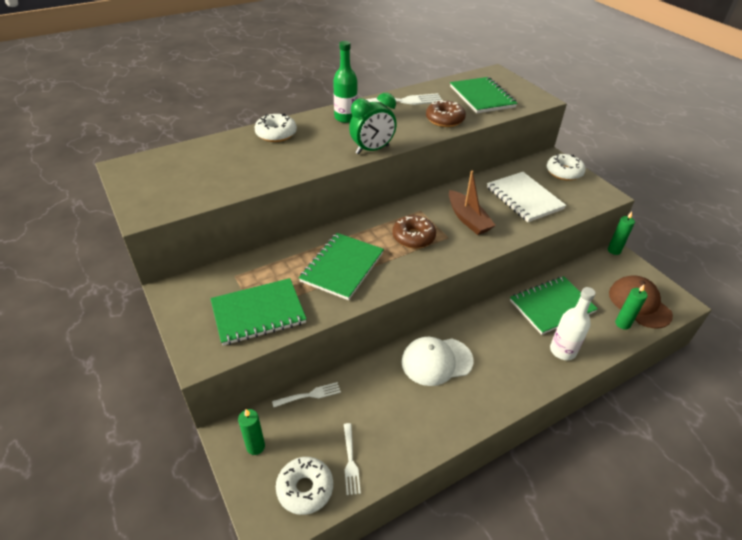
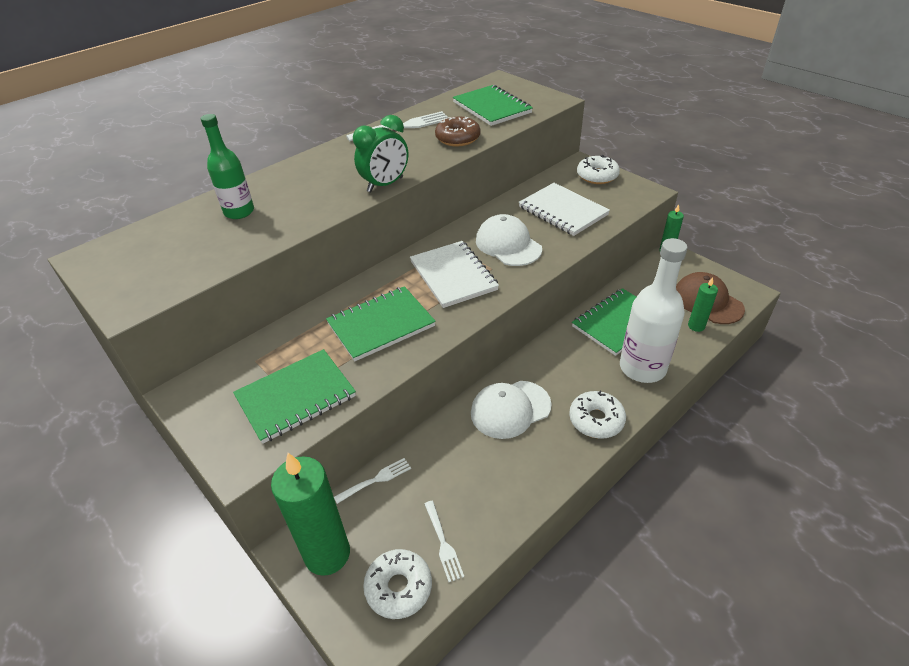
camera: 10 degrees left, 0 degrees up
green candle [238,409,265,455] -> green candle [271,453,350,576], size x2.05
white donut [254,113,297,142] -> white donut moved to [569,391,626,439]
green notebook [299,233,384,300] -> green notebook turned 45 degrees clockwise [326,286,436,361]
green bottle [333,41,358,123] -> green bottle moved to [201,114,254,219]
brown donut [392,215,436,249] -> white notebook [410,241,499,308]
brown boat [449,171,496,235] -> white cap [476,214,542,266]
white bottle [550,287,596,360] -> white bottle [620,238,687,383], size x1.56

